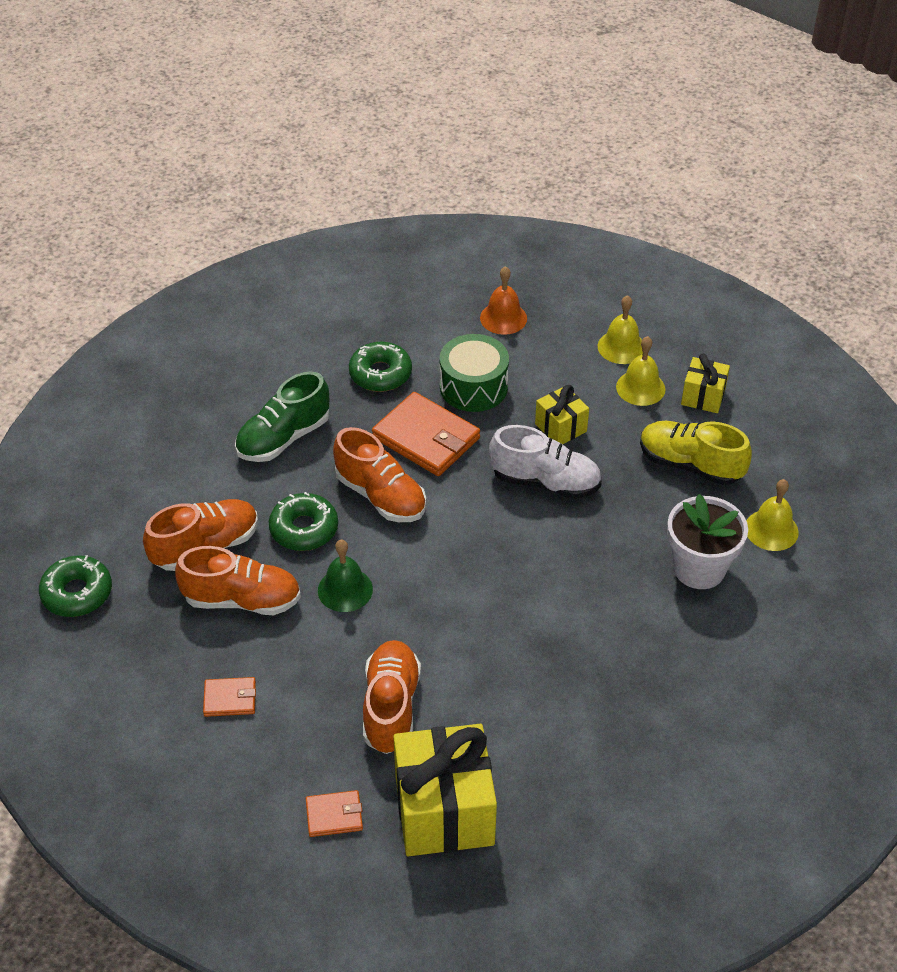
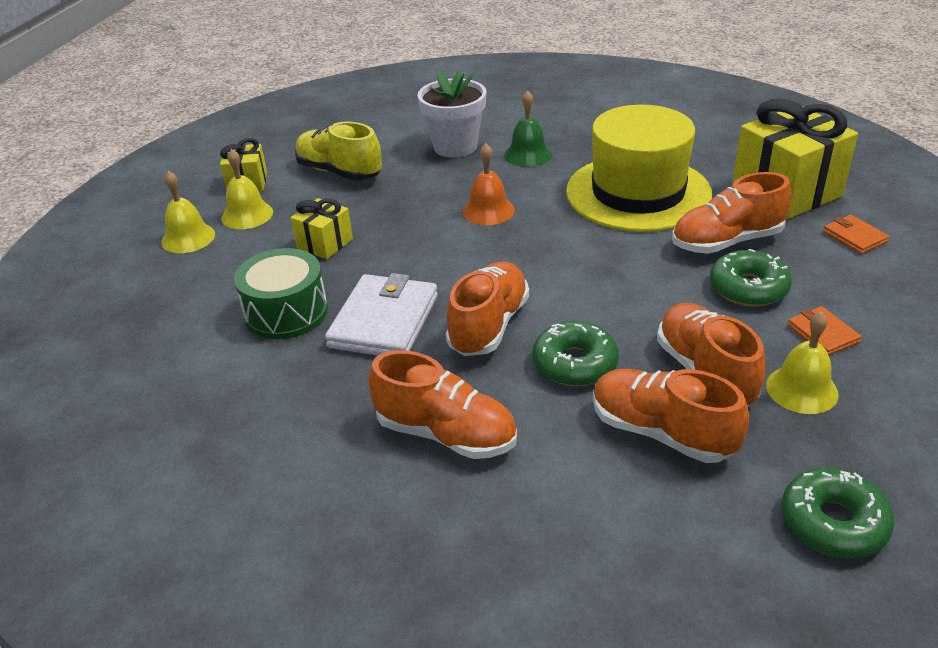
camera: 110 degrees left, 10 degrees down
green shoe [235,371,329,462] -> orange shoe [368,350,517,459]
green bell [318,540,373,612] -> green bell moved to [504,90,552,167]
green donut [349,342,412,392] -> green donut moved to [710,249,792,307]
orange wallet [372,392,480,476] -> white wallet [325,273,438,356]
orange bell [480,266,527,335] -> orange bell moved to [463,143,515,225]
white shoe [489,425,602,499] -> none
yellow shoe [640,421,752,485] -> yellow shoe turned 120 degrees clockwise [295,122,382,181]
yellow bell [746,479,799,551] -> yellow bell moved to [766,311,839,414]
none -> yellow hat [566,105,712,232]

